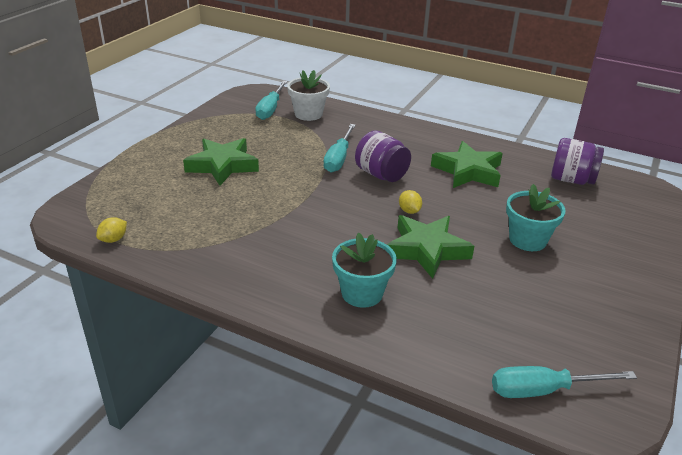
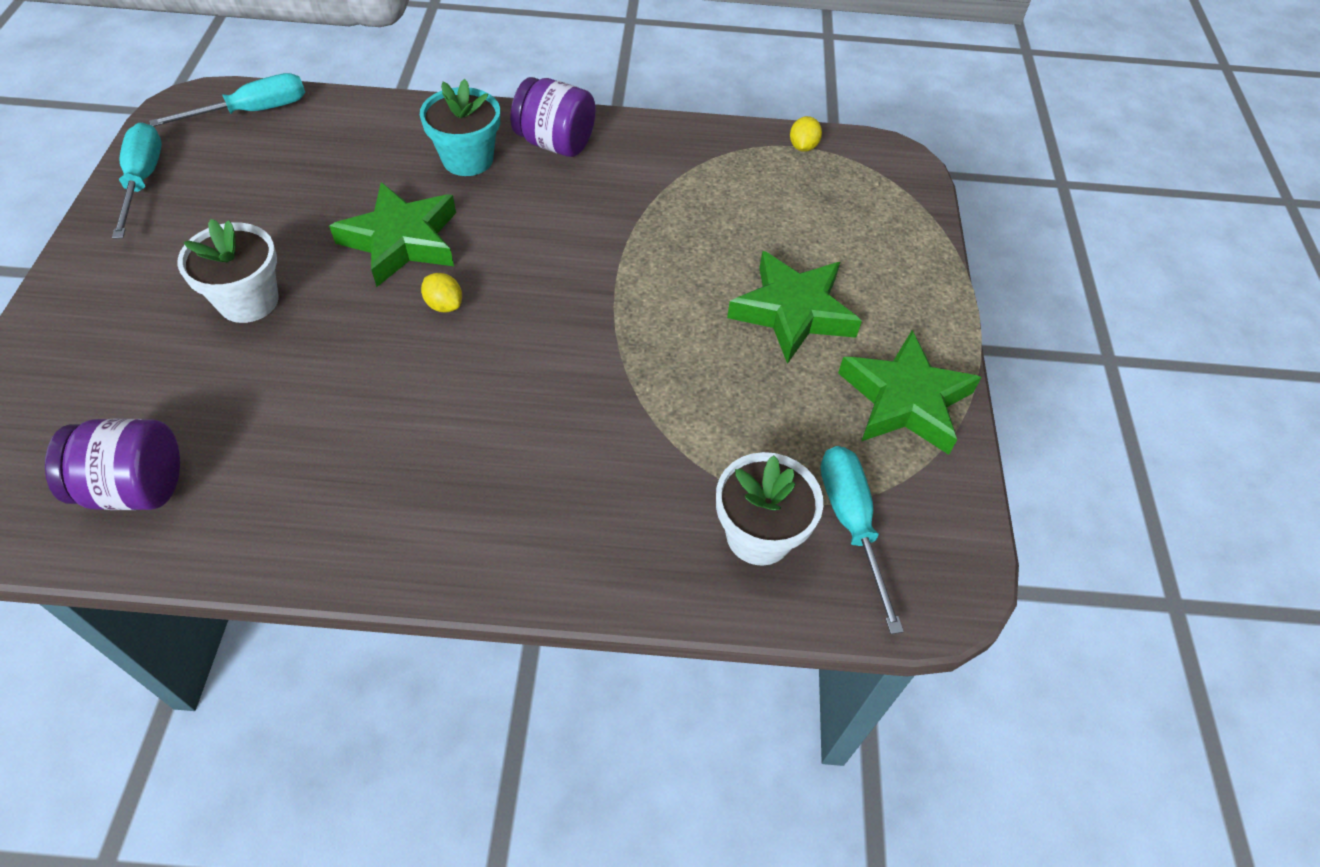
camera: 155 degrees right, 20 degrees up
turquoise screwdriver [323,124,356,172] -> turquoise screwdriver moved to [112,123,162,239]
purple jar [355,130,411,182] -> purple jar moved to [510,77,596,157]
green star [431,141,503,188] -> green star moved to [838,330,982,455]
turquoise flower pot [506,184,566,251] -> white flower pot [178,219,279,323]

